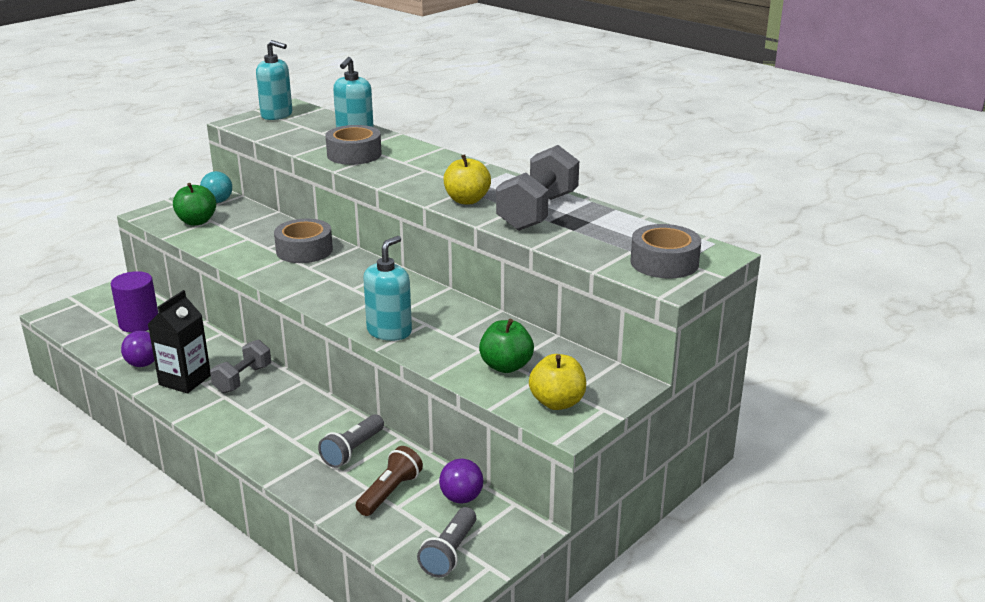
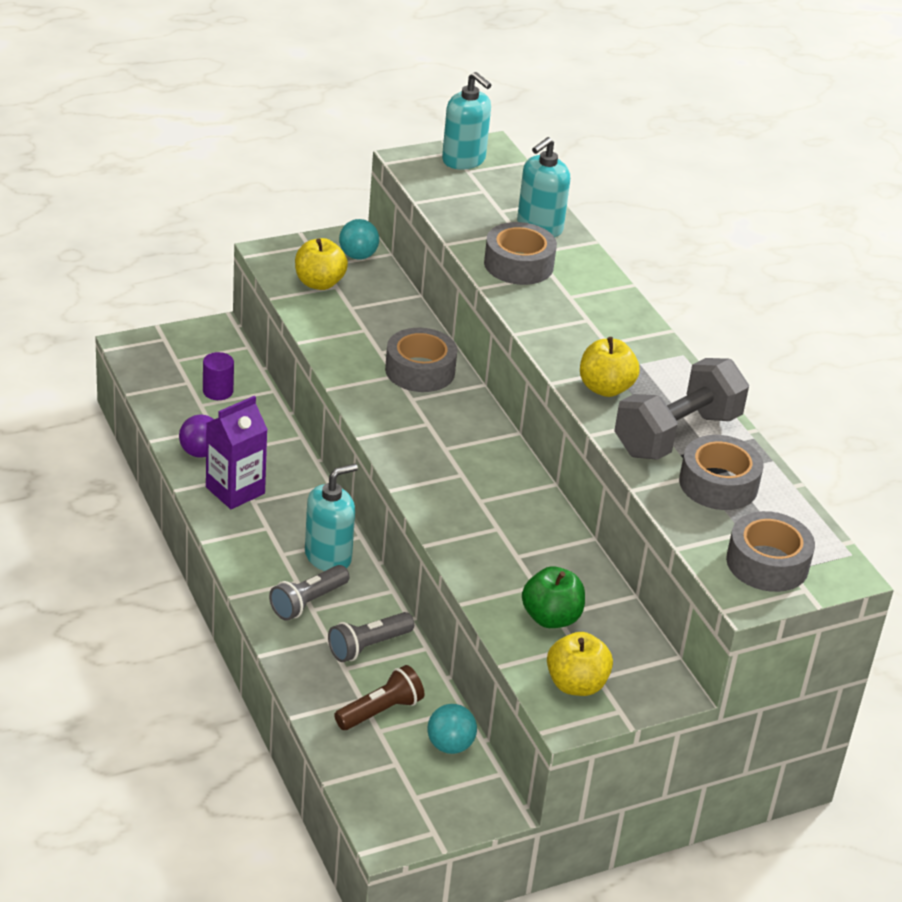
camera: 20 degrees right, 10 degrees up
purple cylinder [111,271,158,333] -> purple cylinder [203,352,234,400], size x0.64
black carton [148,290,211,393] -> purple carton [206,396,268,509]
green apple [173,183,216,225] -> yellow apple [295,238,348,290]
grey dumbbell [210,340,271,393] -> none
turquoise soap dispenser [363,236,412,341] -> turquoise soap dispenser moved to [305,464,358,571]
grey flashlight [417,507,476,578] -> grey flashlight moved to [269,565,349,621]
purple ball [439,459,484,503] -> turquoise ball [427,704,477,754]
none -> grey tape [679,435,764,510]

